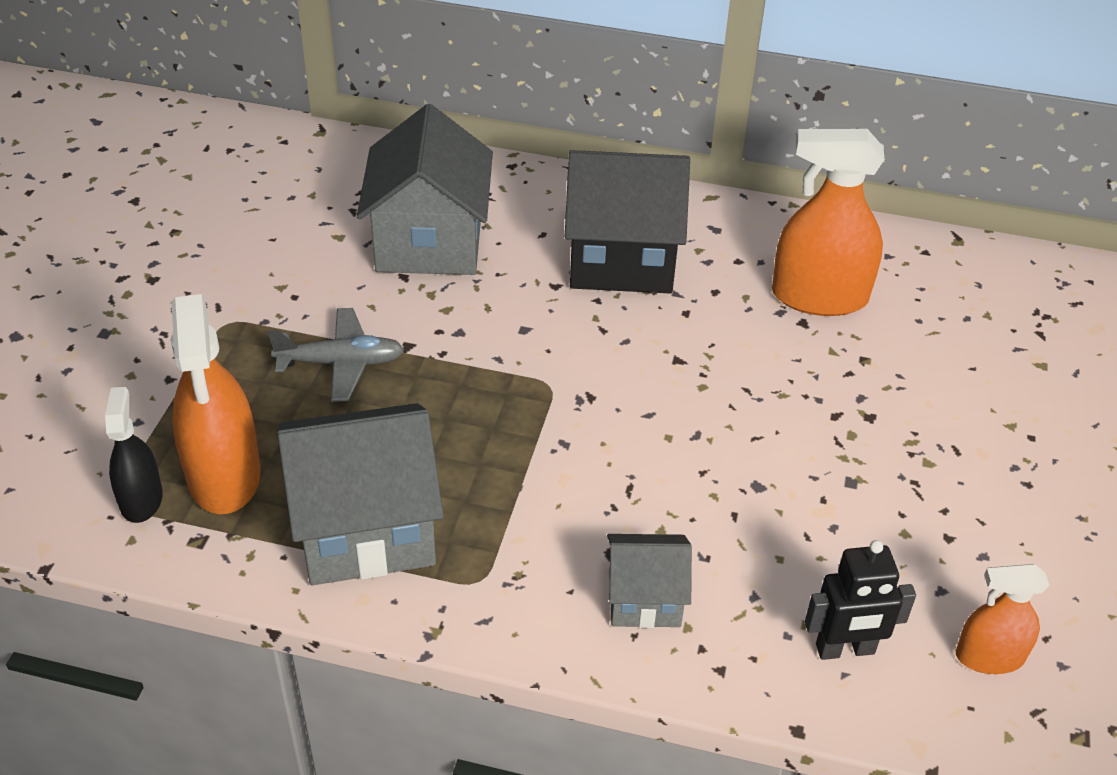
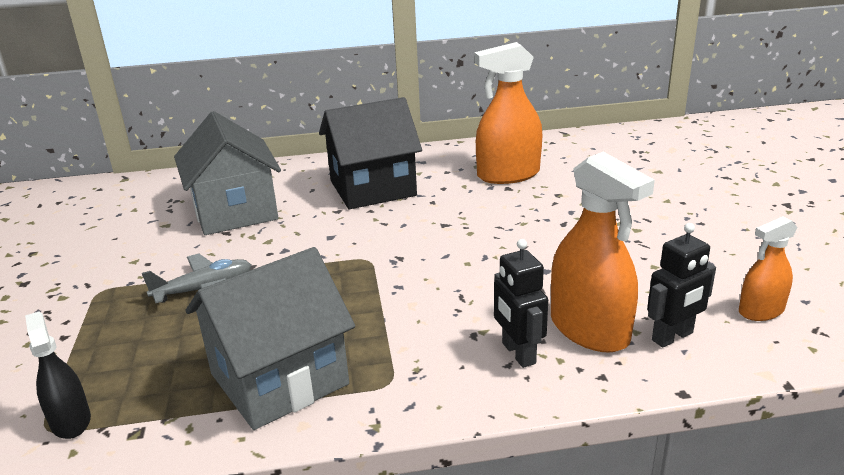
camera: 20 degrees left, 15 degrees down
orange spray bottle [171,294,261,514] -> orange spray bottle moved to [551,152,655,353]
grey house [607,534,692,628] -> black robot [494,239,548,368]

